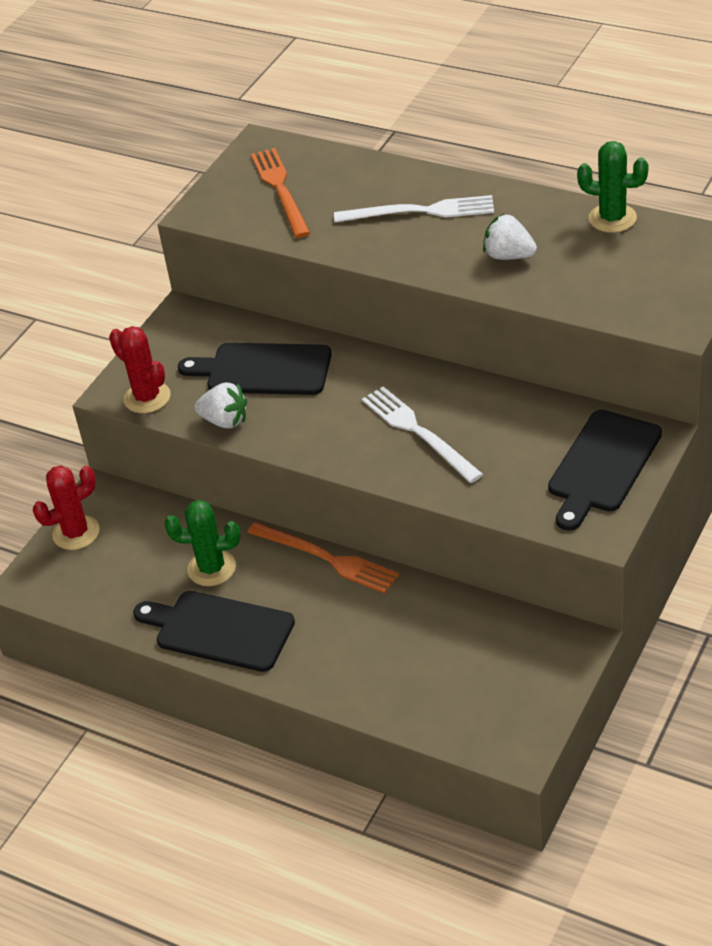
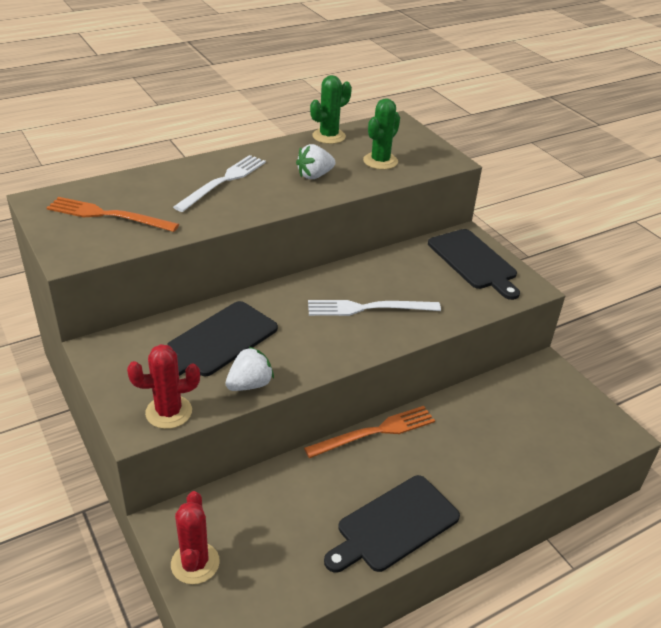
camera: 65 degrees left, 5 degrees down
green cactus [165,500,240,586] -> green cactus moved to [363,98,400,170]

